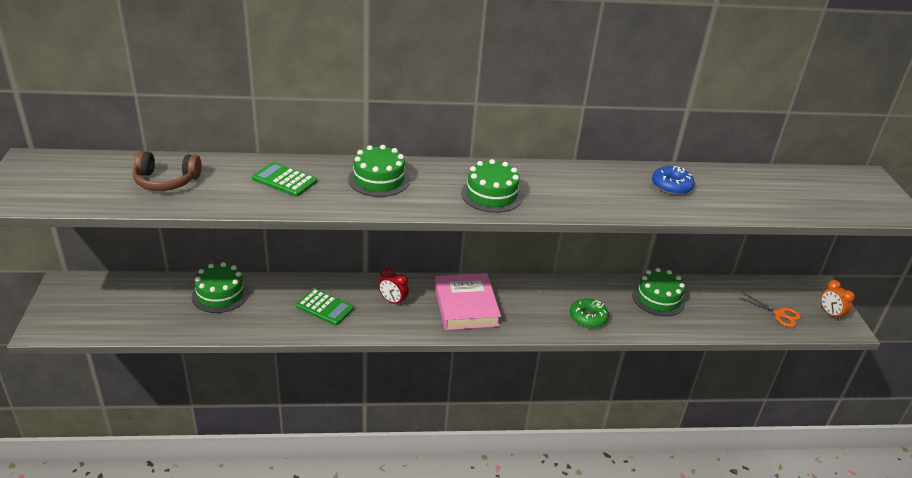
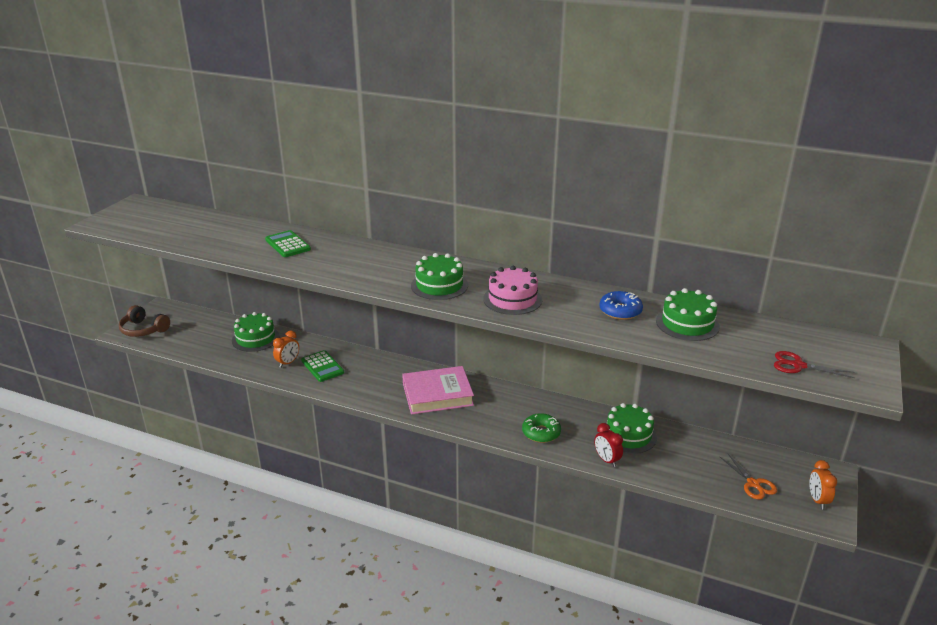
camera: 30 degrees right, 5 degrees down
brown headphones [133,151,202,191] -> brown headphones moved to [119,305,170,337]
green cake [348,145,410,197] -> green cake moved to [656,288,720,341]
red clock [378,267,409,306] -> red clock moved to [594,423,623,467]
pink book [434,273,501,330] -> pink book turned 60 degrees clockwise [402,366,474,414]
none -> orange clock [273,331,299,368]
none -> pink cake [483,266,542,315]
none -> red scissors [774,351,855,378]

